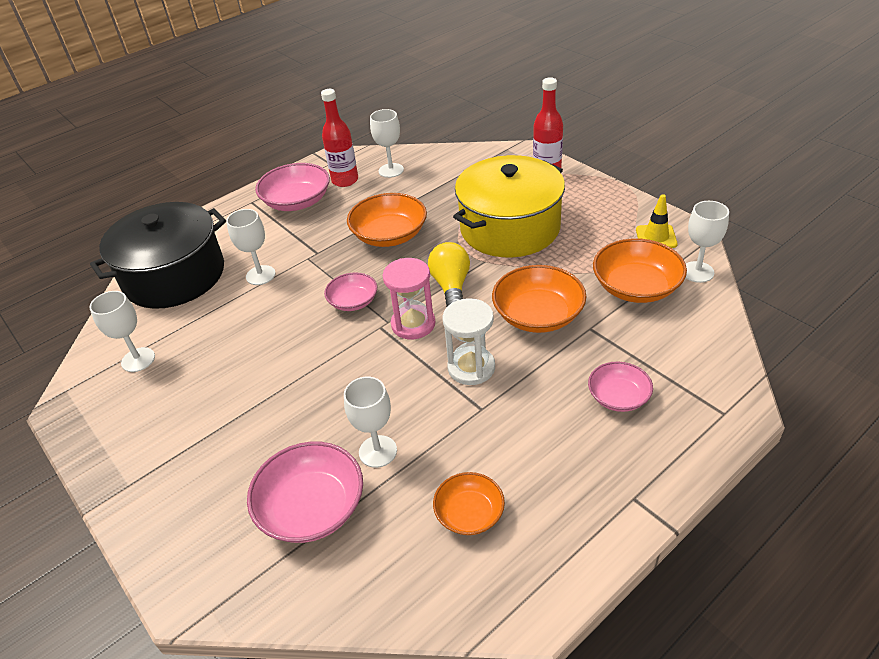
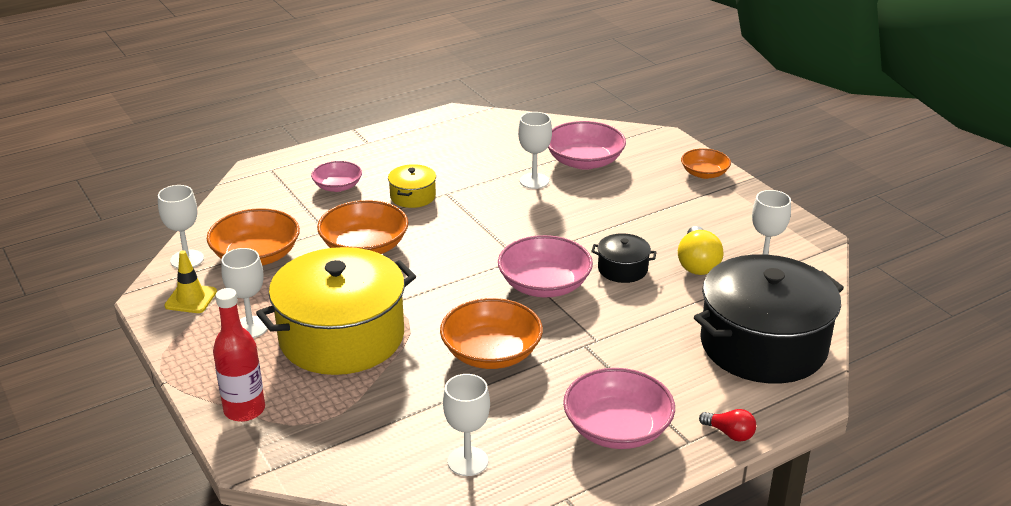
camera: 175 degrees left, 10 degrees down
white goblet [226,209,276,285] -> white goblet moved to [221,248,268,338]
red bottle [321,89,358,187] -> none
pink bowl [324,273,377,311] -> pink bowl [498,235,593,297], size x1.65
pink hourglass [383,258,435,339] -> none
yellow light bulb [428,242,470,307] -> yellow light bulb moved to [678,226,723,275]
orange bowl [433,472,505,535] -> orange bowl moved to [681,148,731,179]
white hourglass [443,298,495,385] -> none
none -> yellow pot [388,164,436,208]
none -> black pot [591,233,657,283]
none -> red light bulb [699,409,756,442]

